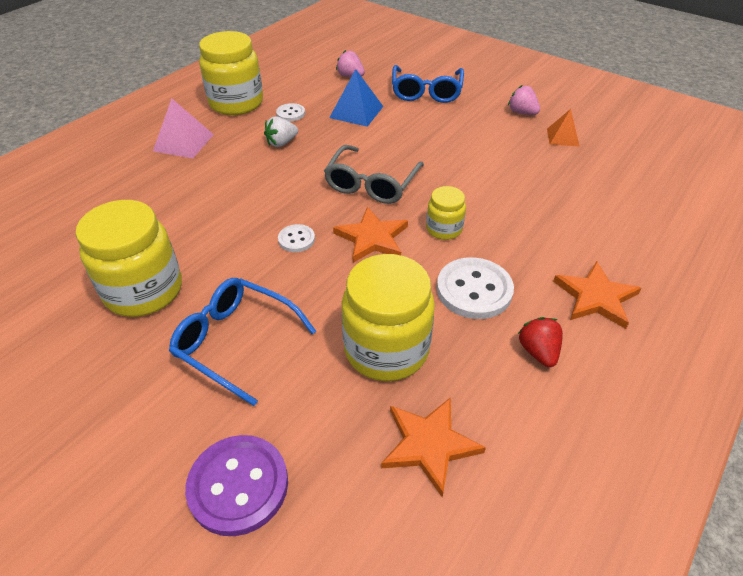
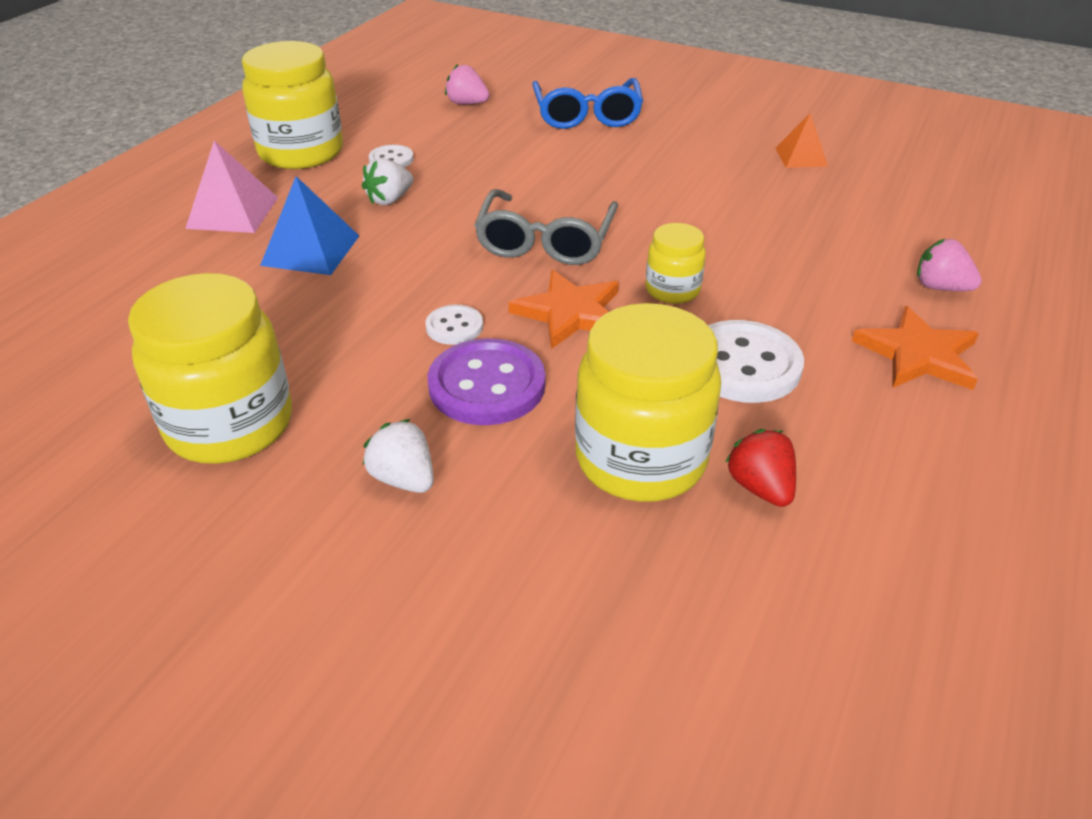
camera: 10 degrees left, 5 degrees down
blue glasses [169,278,316,406] -> white strawberry [363,419,434,493]
purple button [185,435,288,536] -> purple button moved to [428,338,545,425]
blue pyramid [329,69,383,127] -> blue pyramid moved to [260,176,359,275]
orange star [381,397,486,497] -> none
pink strawberry [508,85,540,115] -> pink strawberry moved to [917,239,982,291]
red strawberry [518,317,563,367] -> red strawberry moved to [725,429,796,507]

